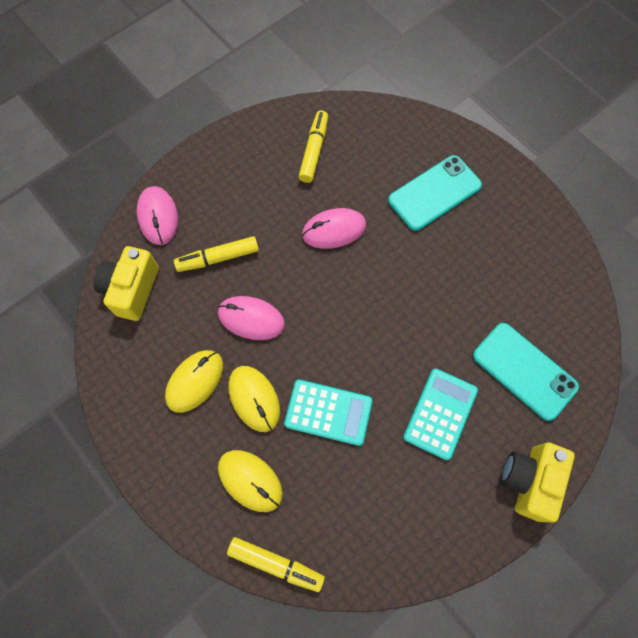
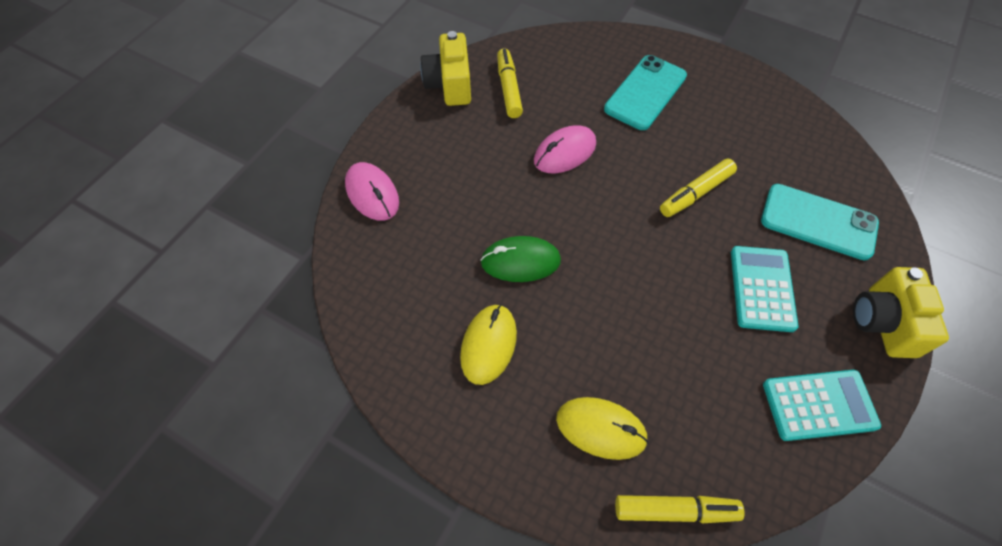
camera: 20 degrees left, 10 degrees down
yellow camera [93,246,159,321] -> yellow camera moved to [420,31,471,106]
yellow marker [174,236,259,272] -> yellow marker moved to [660,159,737,217]
pink mouse [218,296,285,340] -> green mouse [480,236,561,282]
yellow mouse [228,366,280,432] -> none
turquoise calculator [284,379,372,446] -> turquoise calculator moved to [763,370,881,441]

